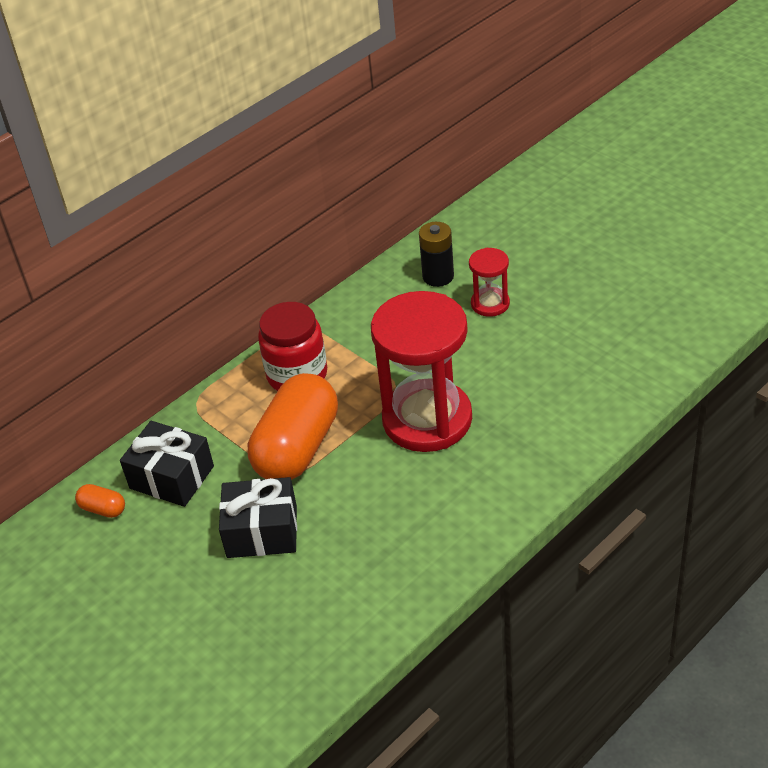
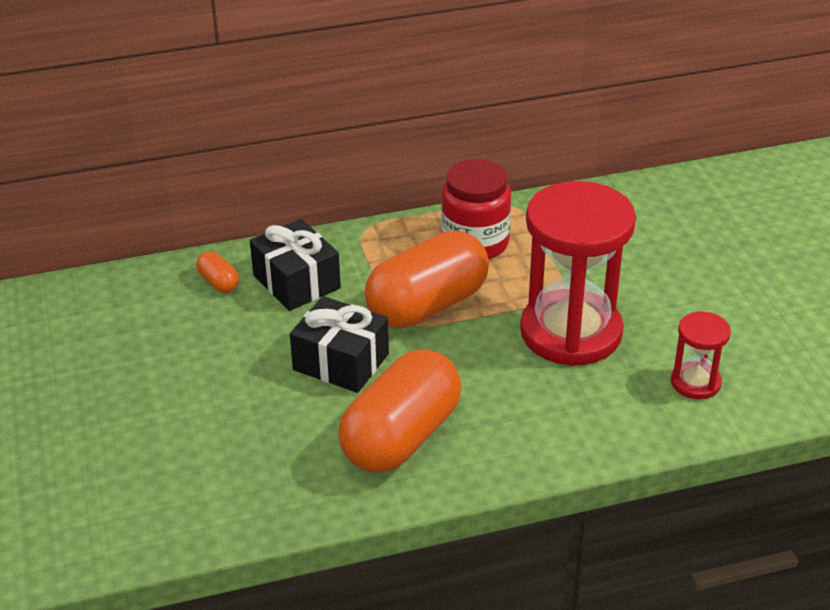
camera: 25 degrees right, 5 degrees down
black battery [419,222,454,287] -> none
red hourglass [469,248,510,317] -> red hourglass moved to [671,312,731,399]
none -> orange capsule [338,349,462,473]

